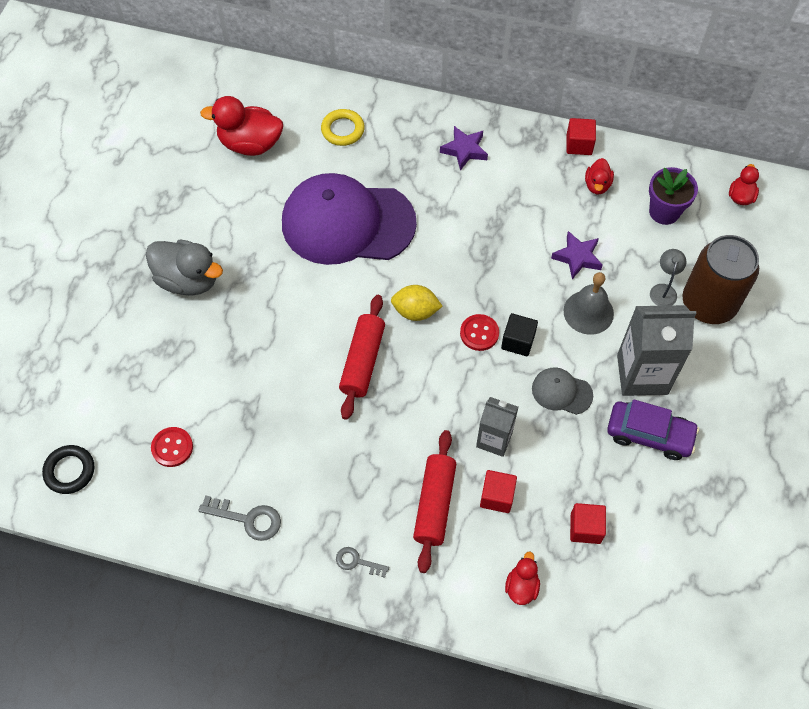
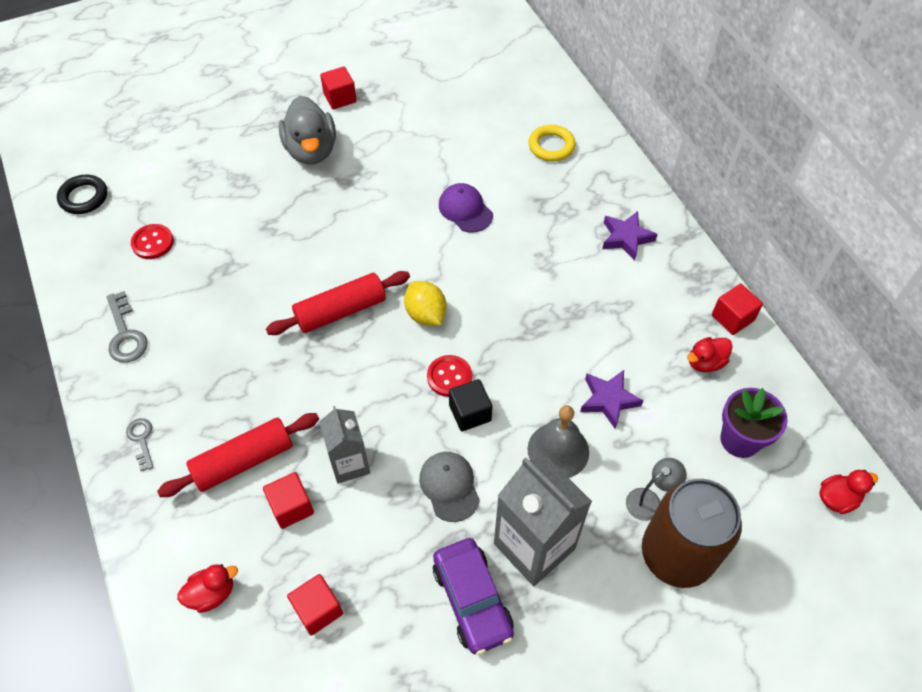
camera: 50 degrees right, 5 degrees down
red duck [200,96,283,156] -> none
purple cap [282,173,417,265] -> purple cap [439,183,493,233], size x0.42
none -> red cube [320,66,357,109]

